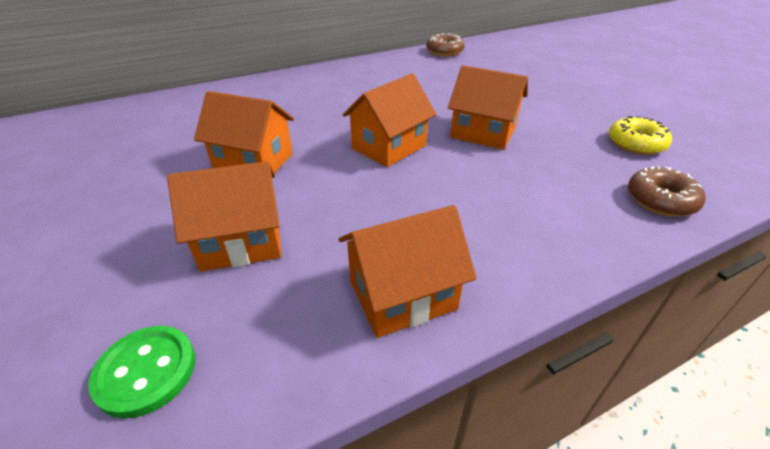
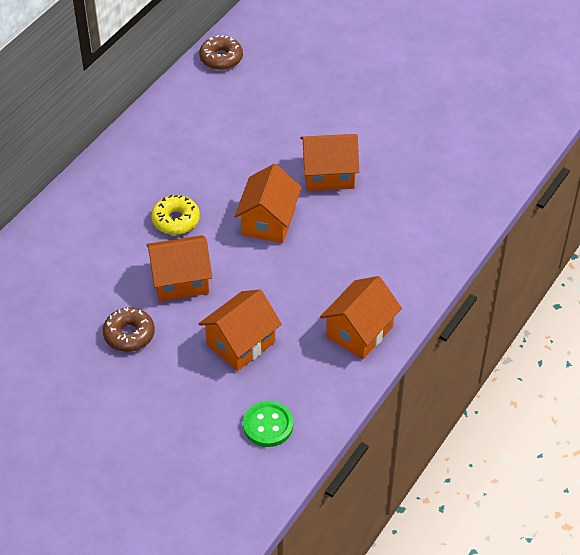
camera: 30 degrees left, 10 degrees up
yellow donut [609,116,672,155] -> yellow donut moved to [151,195,200,235]
brown donut [628,166,706,217] -> brown donut moved to [103,307,155,352]

